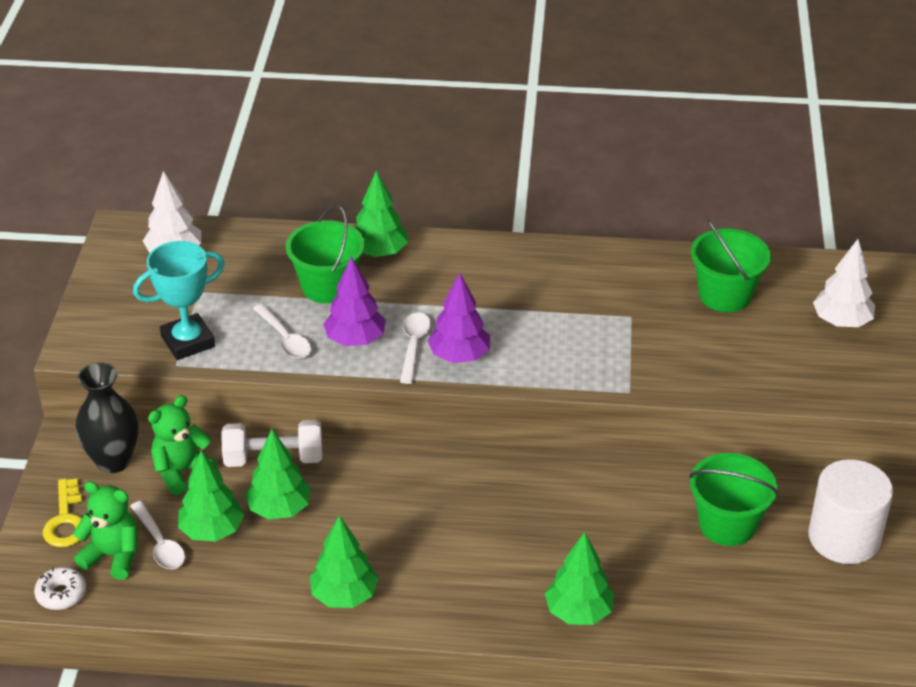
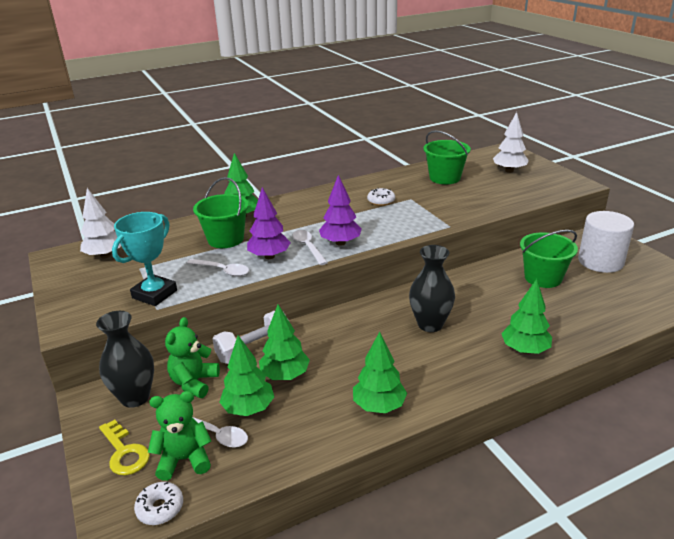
camera: 30 degrees left, 10 degrees down
none -> white donut [367,188,395,206]
none -> black vase [409,245,455,332]

